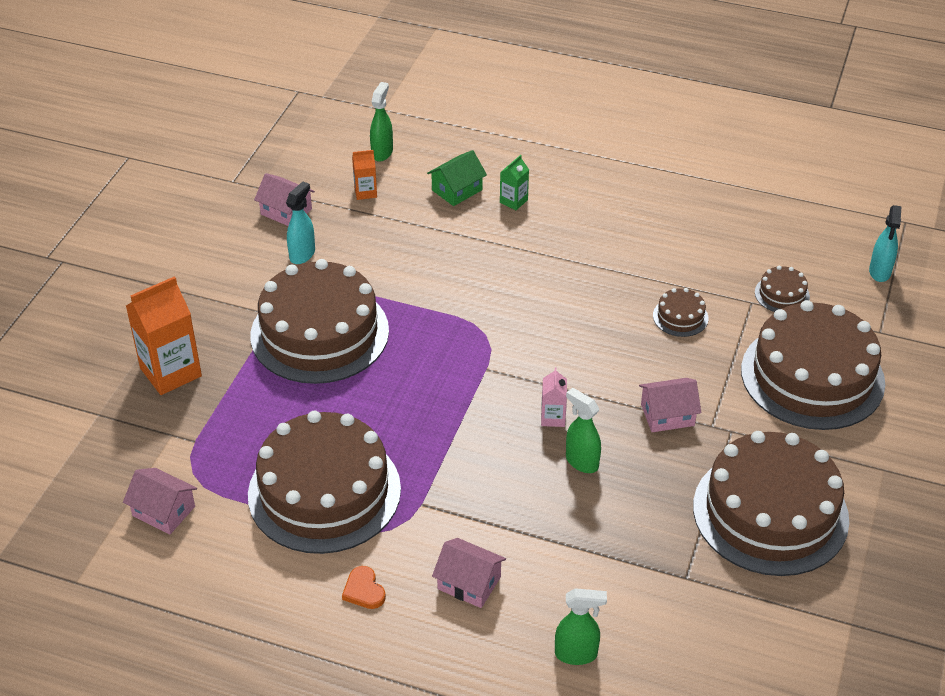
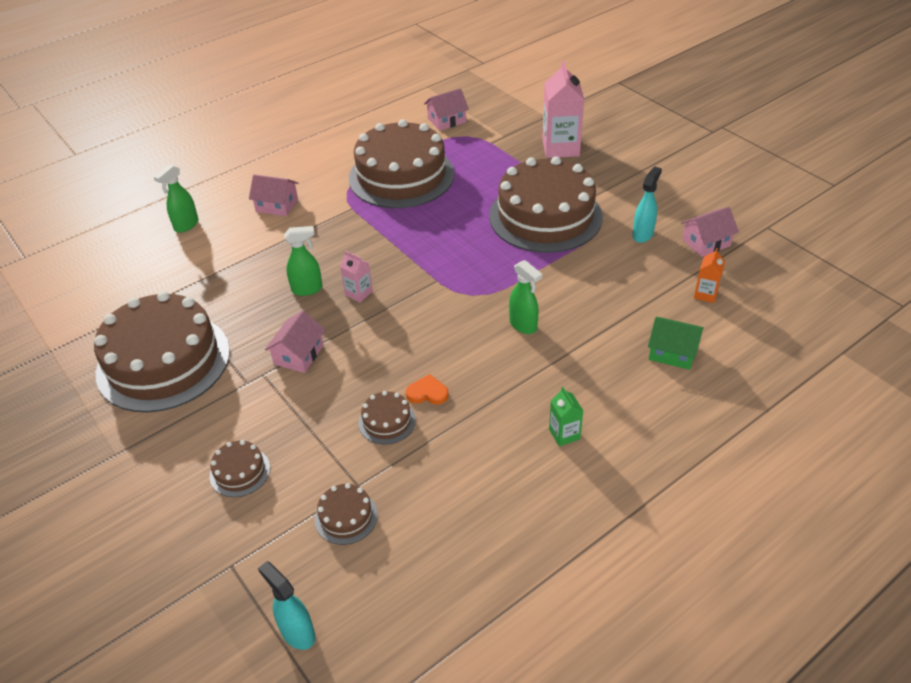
camera: 125 degrees right, 0 degrees up
orange carton [126,276,202,395] -> pink carton [542,61,584,158]
turquoise spray bottle [286,182,315,264] -> turquoise spray bottle turned 120 degrees counterclockwise [632,166,662,243]
orange heart [342,566,386,609] -> orange heart moved to [406,374,449,405]
green spray bottle [370,82,393,162] -> green spray bottle moved to [509,260,542,334]
green house [427,150,487,206] -> green house turned 60 degrees counterclockwise [648,317,704,370]
pink house [432,538,506,608] -> pink house turned 45 degrees clockwise [249,174,298,216]
green carton [500,155,529,210] -> green carton moved to [549,387,583,446]
brown cake [741,300,885,430] -> brown cake [210,440,270,497], size x0.40

